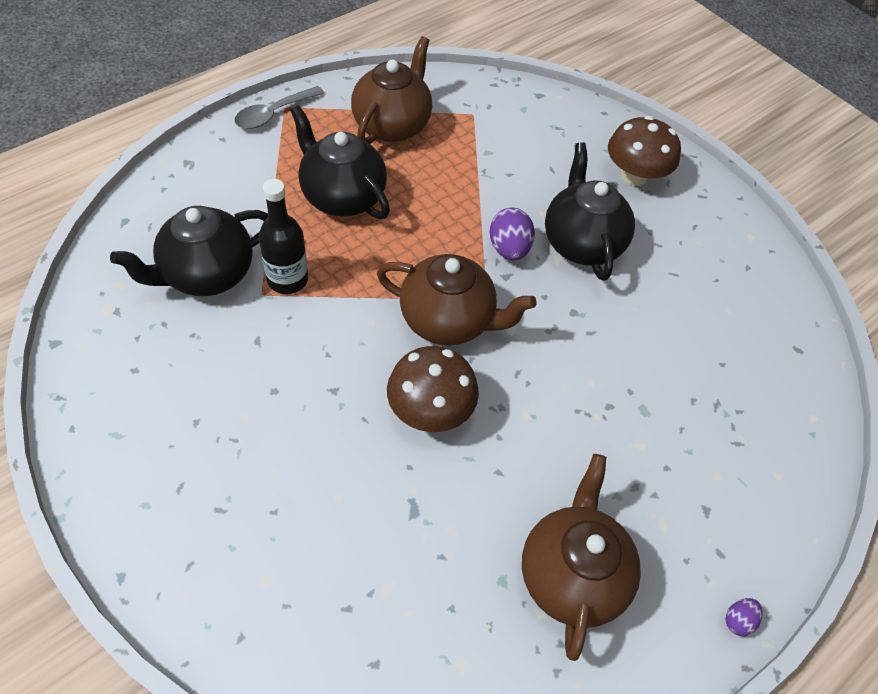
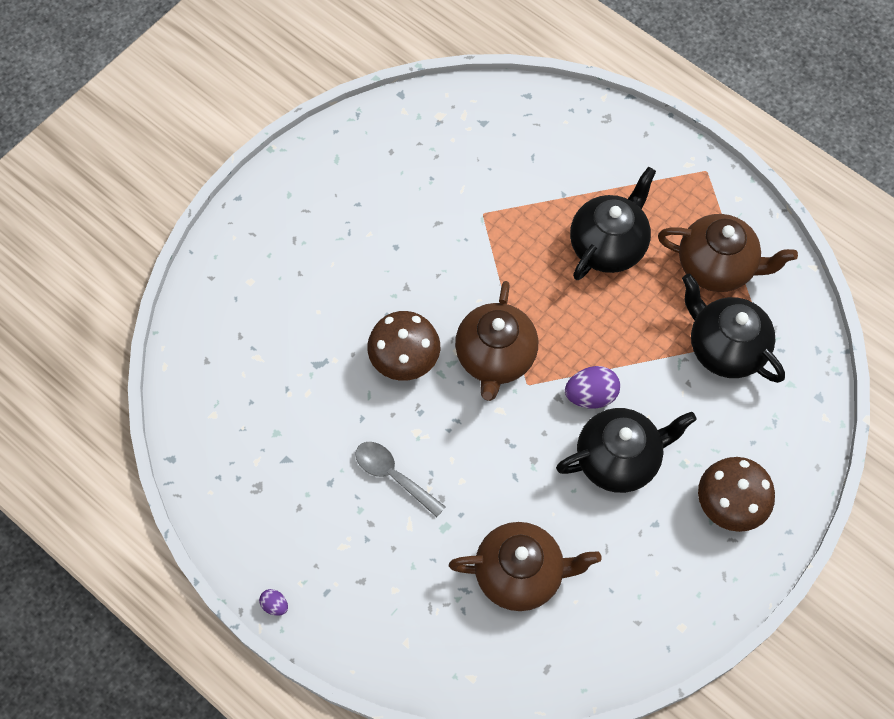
camera: 85 degrees right, 10 degrees up
black teapot [110,206,268,296] -> black teapot moved to [682,273,785,383]
grey spoon [234,86,324,129] -> grey spoon moved to [355,442,446,517]
black bottle [259,179,308,294] -> none
brown teapot [522,454,641,661] -> brown teapot moved to [449,522,602,611]

